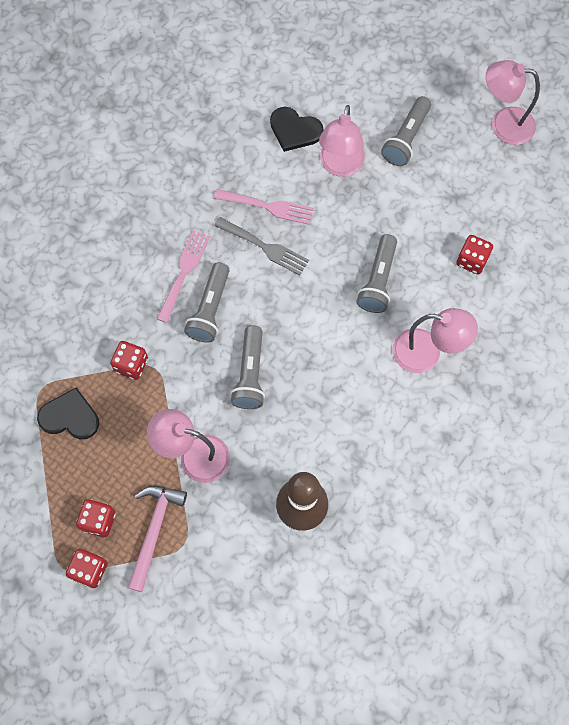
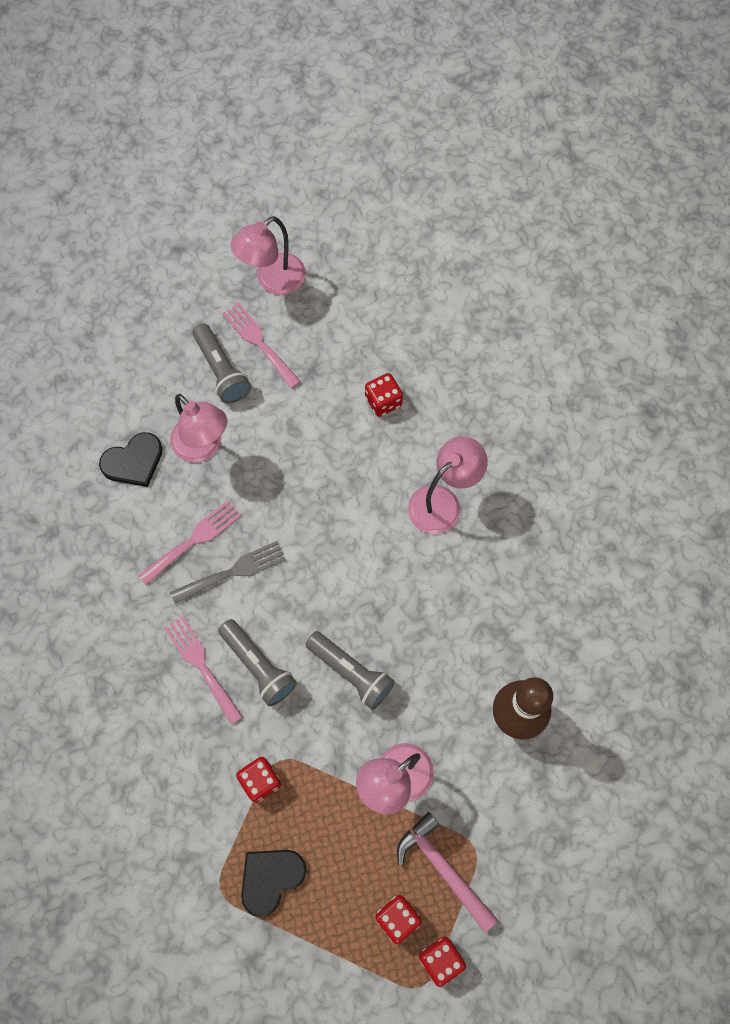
camera: 55 degrees left, 0 degrees up
grey flashlight [357,234,397,313] -> none
none -> pink fork [223,302,301,389]

